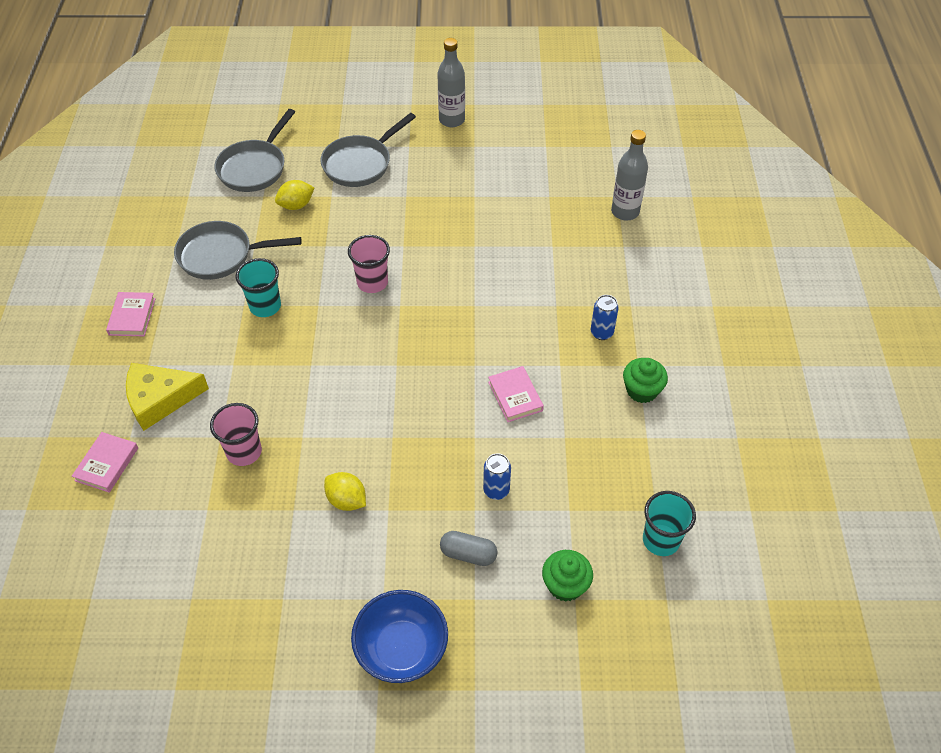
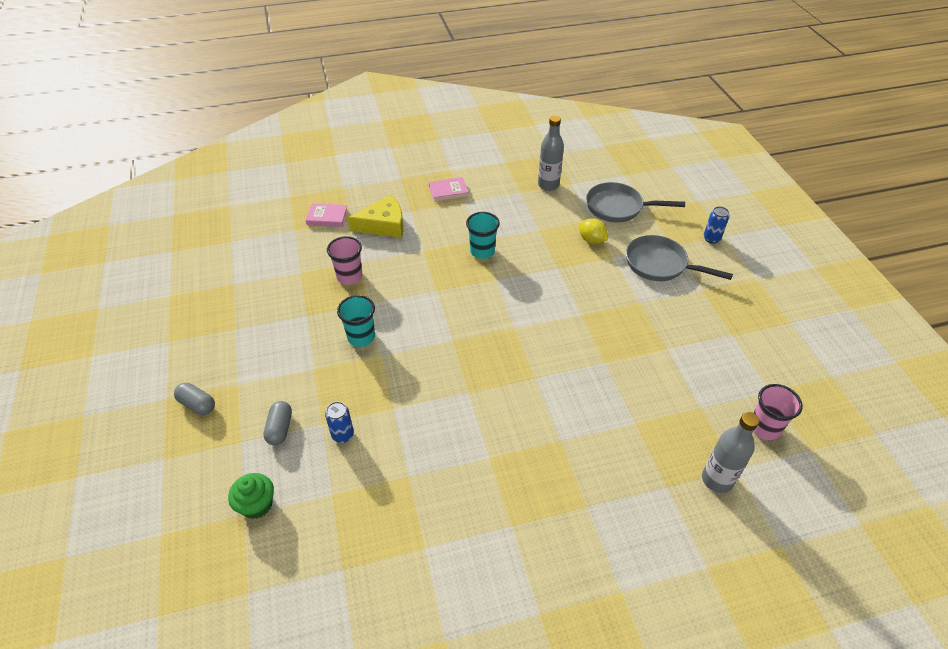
camera: 75 degrees right, 5 degrees down
yellow cheese [126,363,209,431] -> yellow cheese turned 105 degrees clockwise [348,195,403,238]
grey pan [174,221,301,280] -> none
yellow lemon [324,472,366,511] -> none
pink cup [348,235,390,293] -> pink cup moved to [753,384,803,440]
blue bowl [351,590,448,683] -> grey capsule [174,383,215,415]
grey bottle [437,38,465,127] -> grey bottle moved to [538,116,564,191]
pink book [488,366,544,422] -> none
blue can [591,295,619,340] -> blue can moved to [704,206,729,244]
green cupcake [623,358,668,403] -> none
turquoise cup [643,491,696,556] -> turquoise cup moved to [337,295,375,347]

